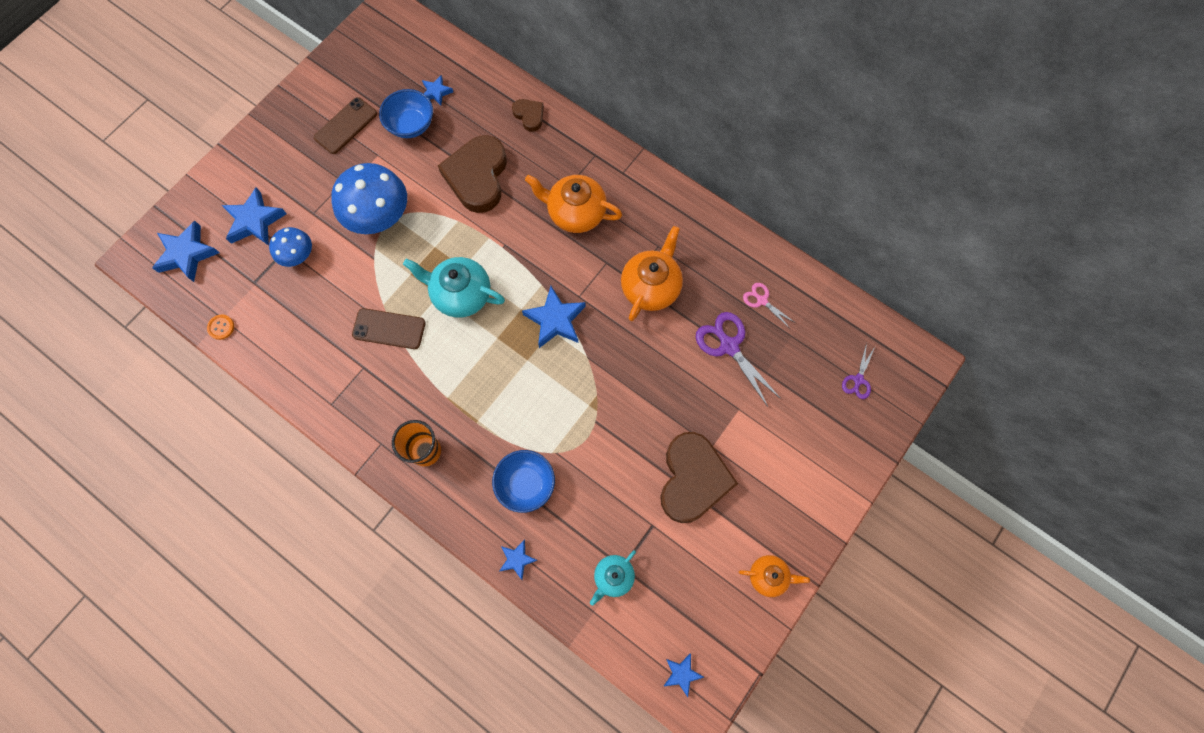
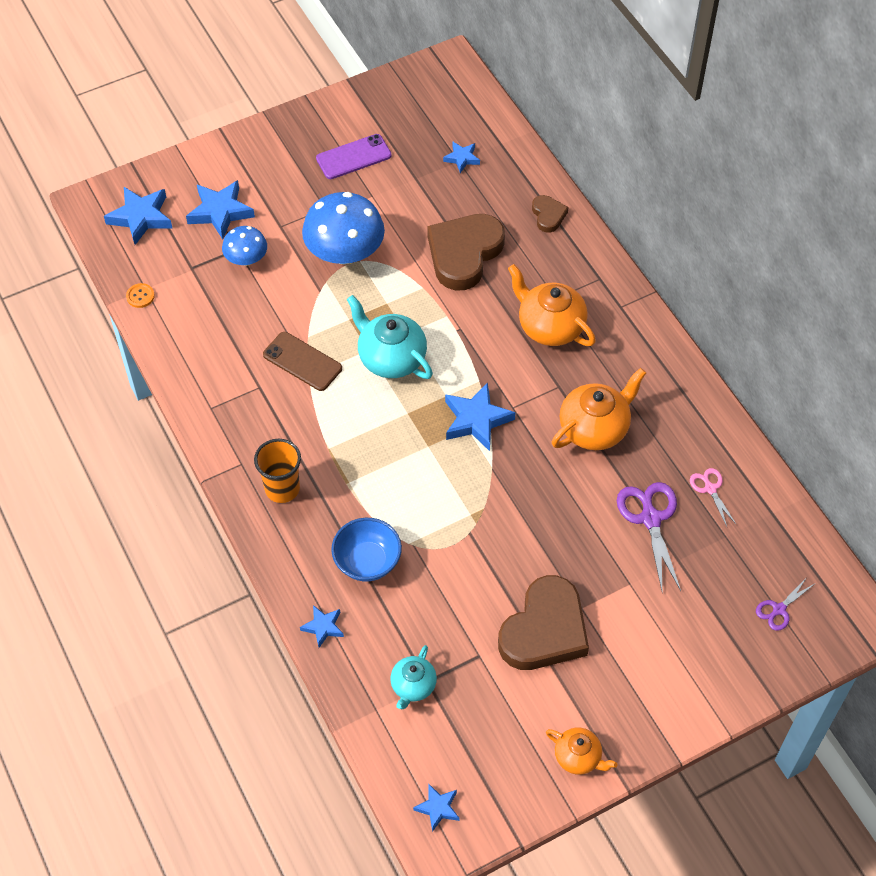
camera: 25 degrees right, 15 degrees down
brown phone [314,97,377,154] -> purple phone [316,134,392,179]
blue bowl [379,89,433,138] -> none
turquoise teapot [590,550,636,606] -> turquoise teapot turned 45 degrees counterclockwise [390,645,437,709]

